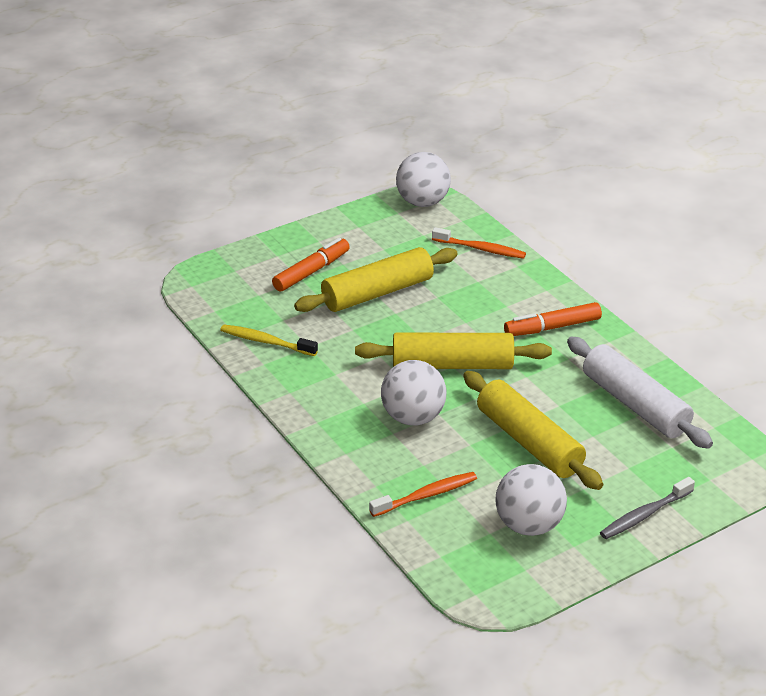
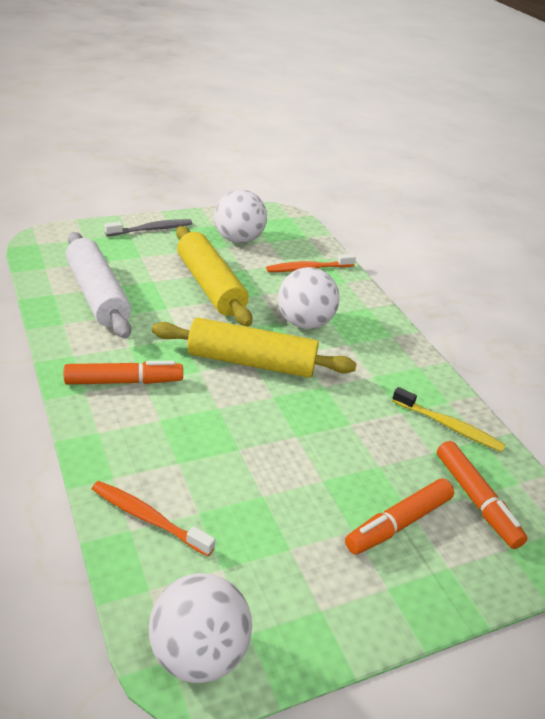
camera: 175 degrees left, 0 degrees up
yellow rolling pin [294,247,458,312] -> none
none -> orange marker [437,441,528,549]

